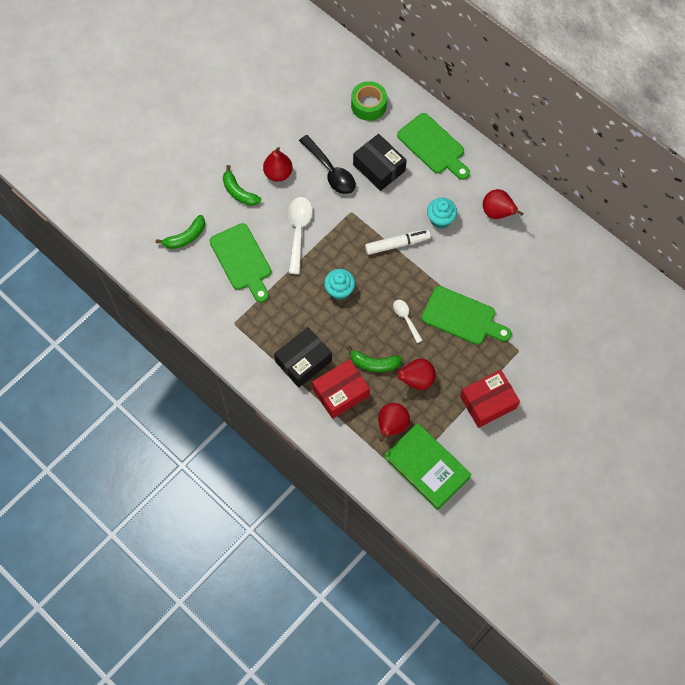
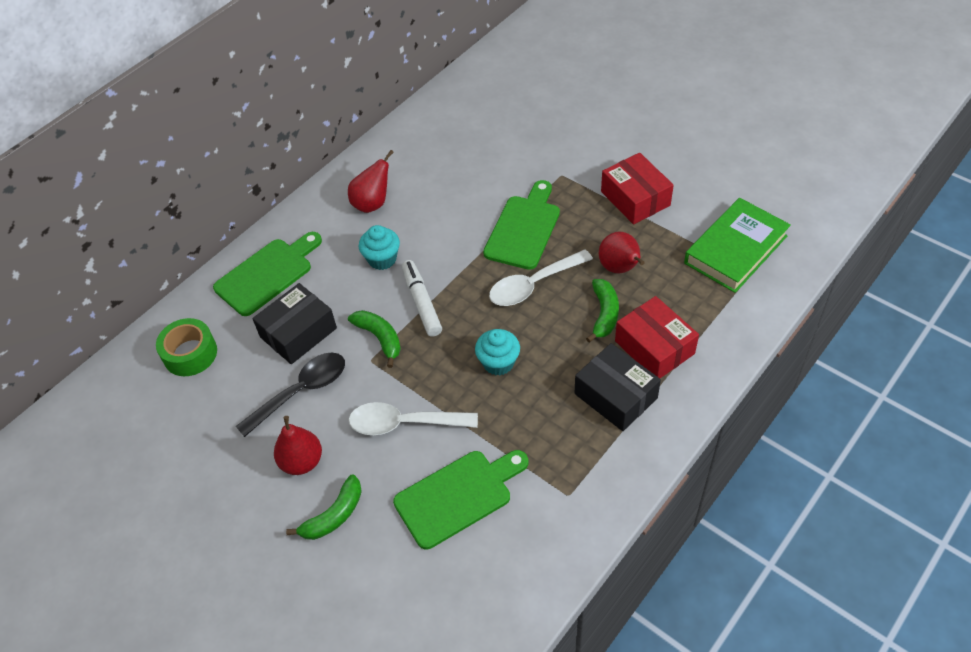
camera: 90 degrees left, 15 degrees down
green banana [156,215,205,249] -> green banana moved to [348,310,401,368]
red pear [378,403,410,442] -> none
white spoon [393,300,423,343] -> white spoon [489,250,593,306], size x1.73

